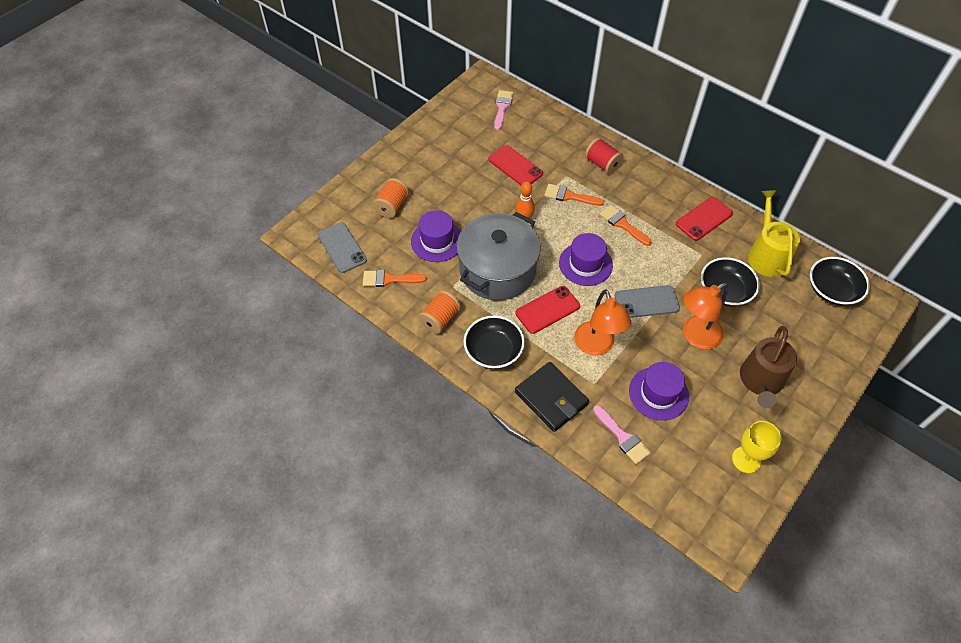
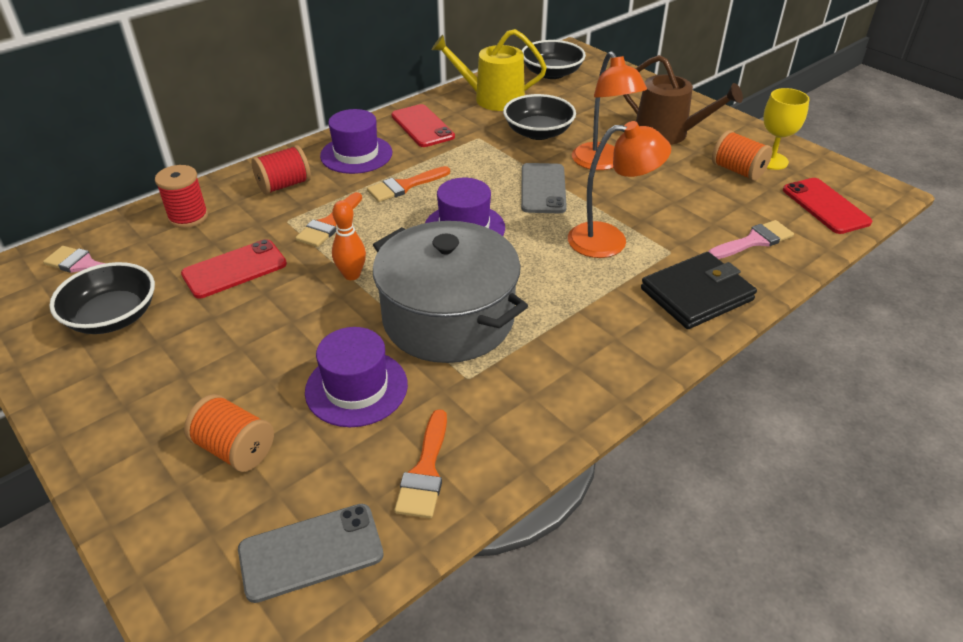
camera: 80 degrees left, 15 degrees down
orange spool [418,290,461,334] -> orange spool moved to [712,130,772,181]
black bowl [464,315,525,369] -> black bowl moved to [49,262,155,334]
red phone [515,286,580,334] -> red phone moved to [783,178,872,234]
purple hat [629,362,689,421] -> purple hat moved to [320,109,392,174]
none -> red spool [155,165,208,228]

